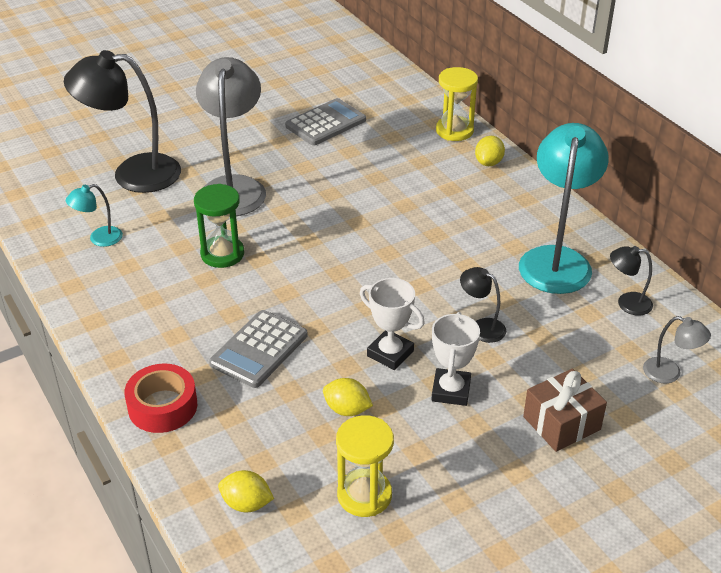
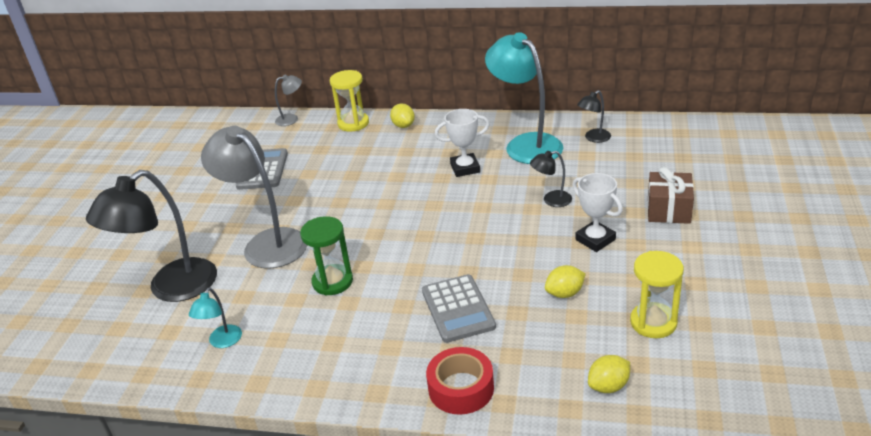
camera: 45 degrees left, 5 degrees down
white trophy [360,278,425,370] -> white trophy moved to [435,109,490,177]
grey lamp [643,316,711,384] -> grey lamp moved to [275,74,302,126]

